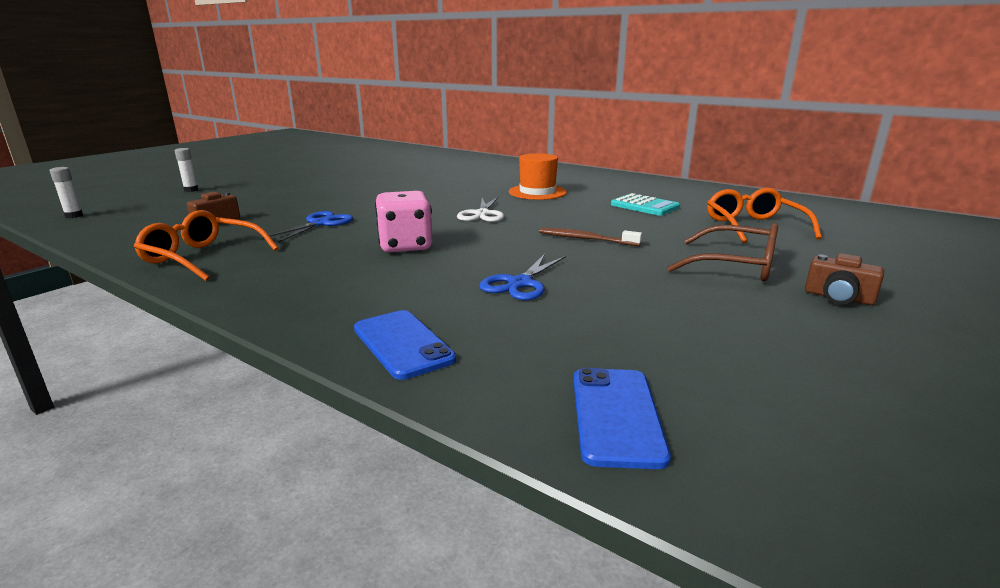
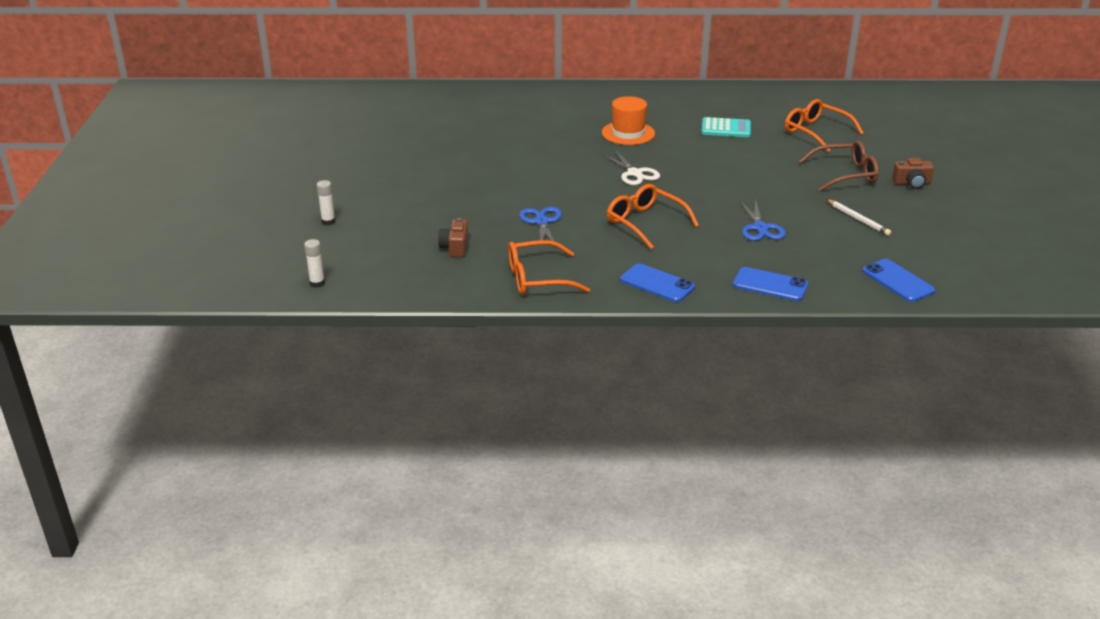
camera: 35 degrees left, 10 degrees up
pink dice [375,191,433,253] -> orange glasses [607,184,699,249]
brown toothbrush [539,228,642,246] -> none
none -> blue phone [620,263,695,302]
none -> white pencil [826,199,891,236]

